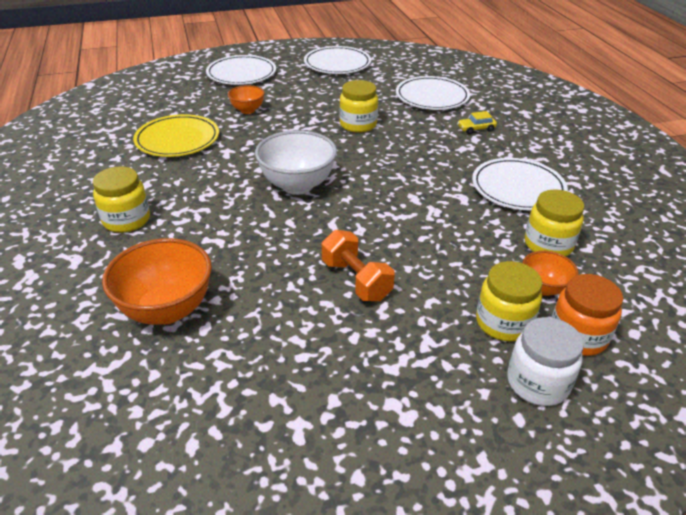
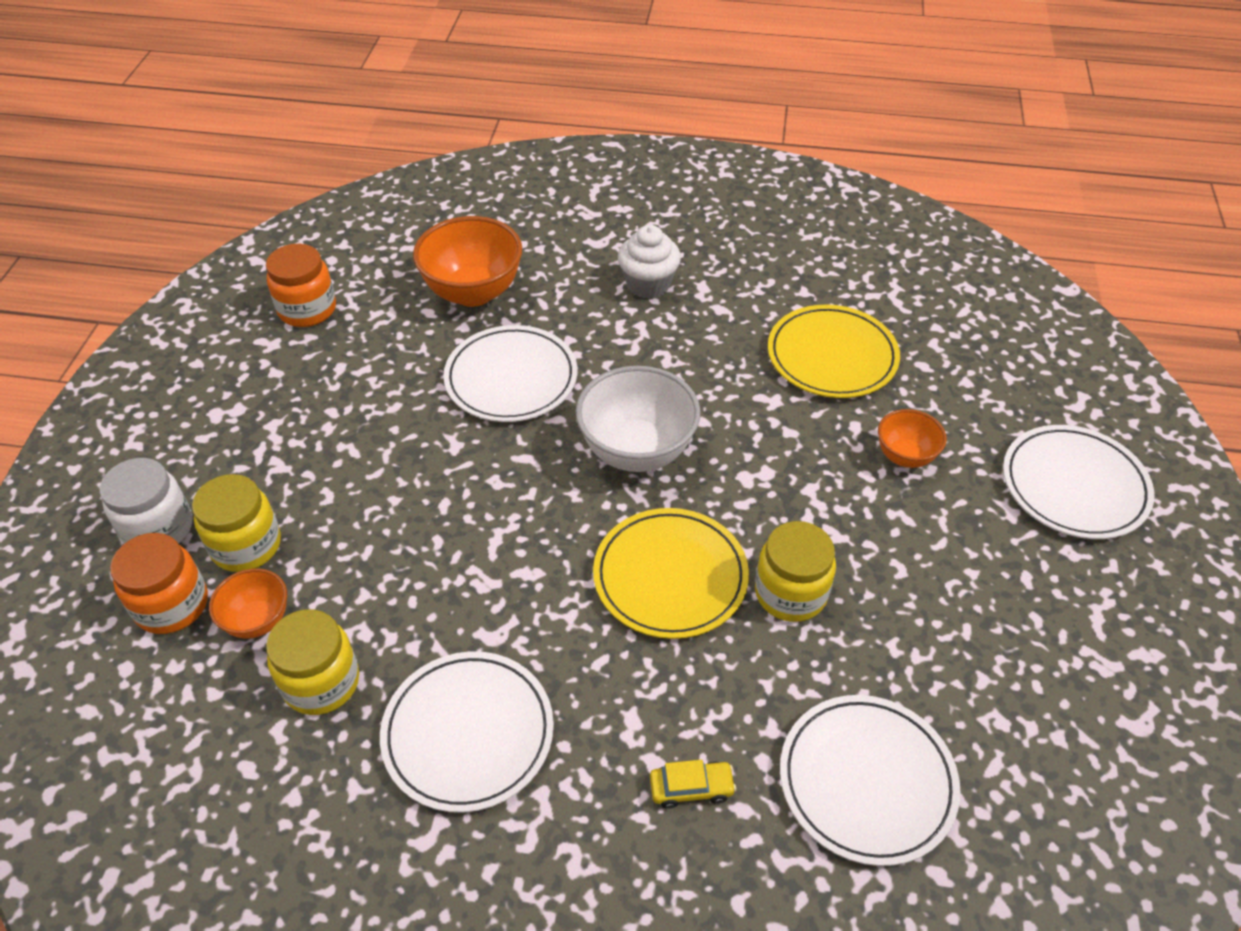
camera: 115 degrees right, 10 degrees up
yellow jar [93,166,150,233] -> white cupcake [618,225,681,299]
white plate [304,46,371,74] -> white plate moved to [443,325,578,422]
orange dumbbell [322,230,395,301] -> none
yellow car [458,111,497,134] -> yellow car turned 75 degrees clockwise [650,760,736,809]
none -> orange jar [266,244,336,327]
none -> yellow plate [593,508,749,639]

